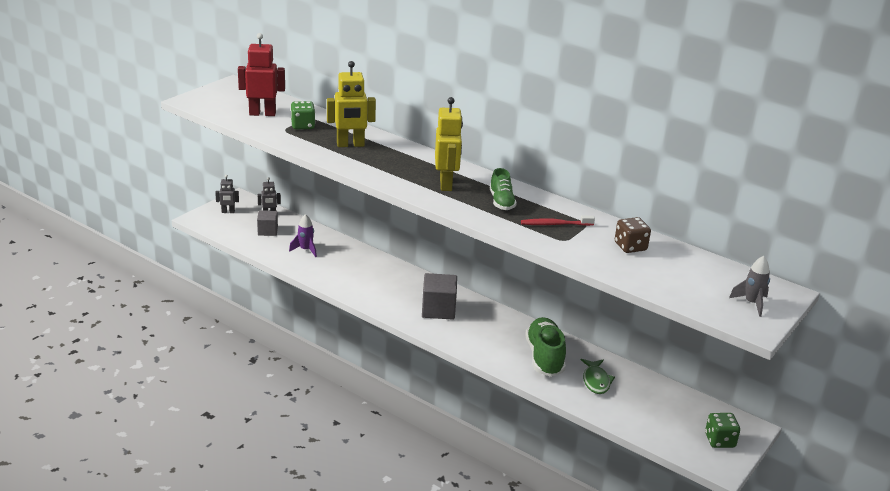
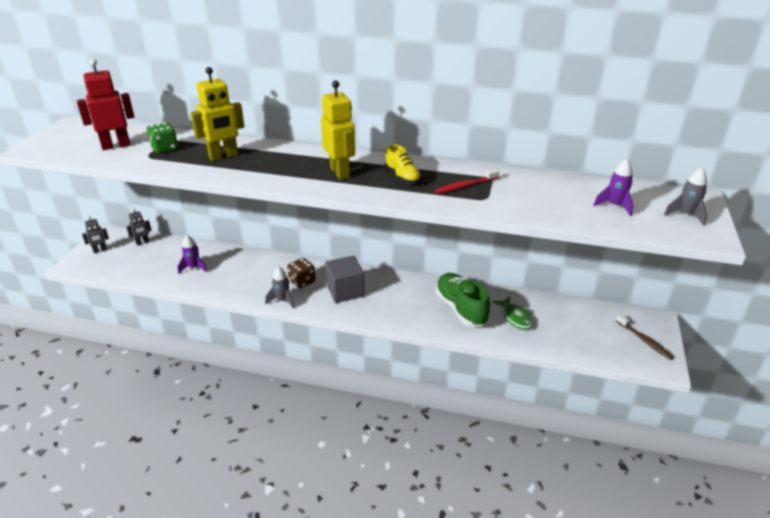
camera: 20 degrees left, 5 degrees up
grey cube [257,210,278,236] -> none
green shoe [490,168,517,210] -> yellow shoe [385,144,421,184]
brown dice [615,217,651,253] -> brown dice moved to [287,258,316,289]
green dice [705,413,740,448] -> brown toothbrush [616,314,674,360]
none -> grey rocket [265,266,295,309]
none -> purple rocket [593,159,633,216]

